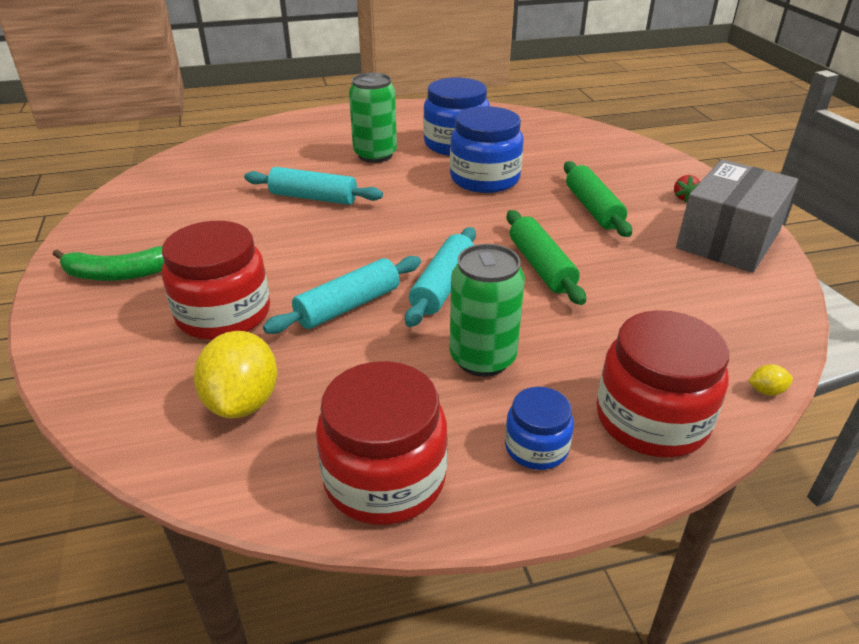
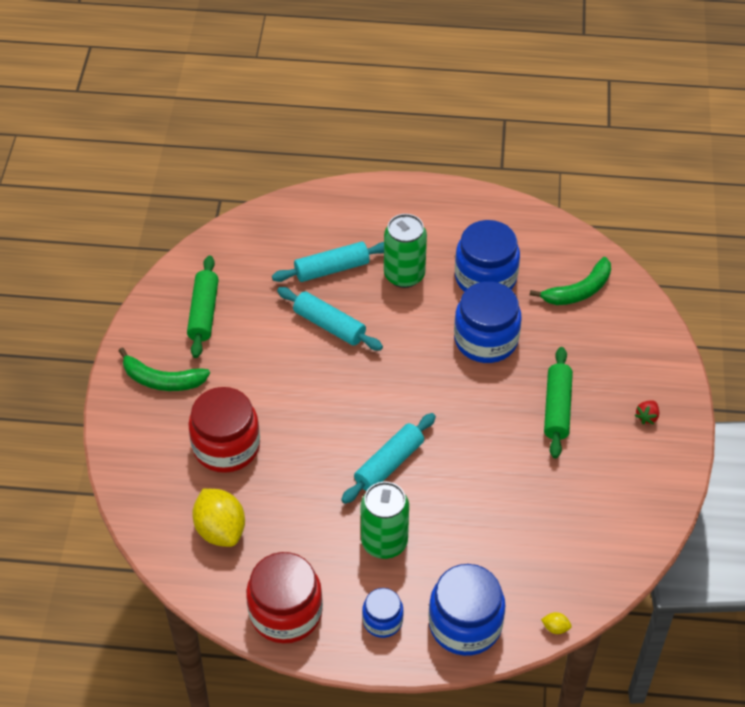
camera: 20 degrees right, 15 degrees up
yellow lemon [194,331,277,419] -> yellow lemon turned 45 degrees counterclockwise [192,488,245,547]
turquoise rolling pin [263,256,421,334] -> turquoise rolling pin moved to [272,242,384,282]
green rolling pin [507,210,586,305] -> green rolling pin moved to [187,256,219,358]
red jar [596,310,729,458] -> blue jar [428,564,505,656]
grey box [676,159,798,273] -> none
none -> green banana [530,257,611,305]

